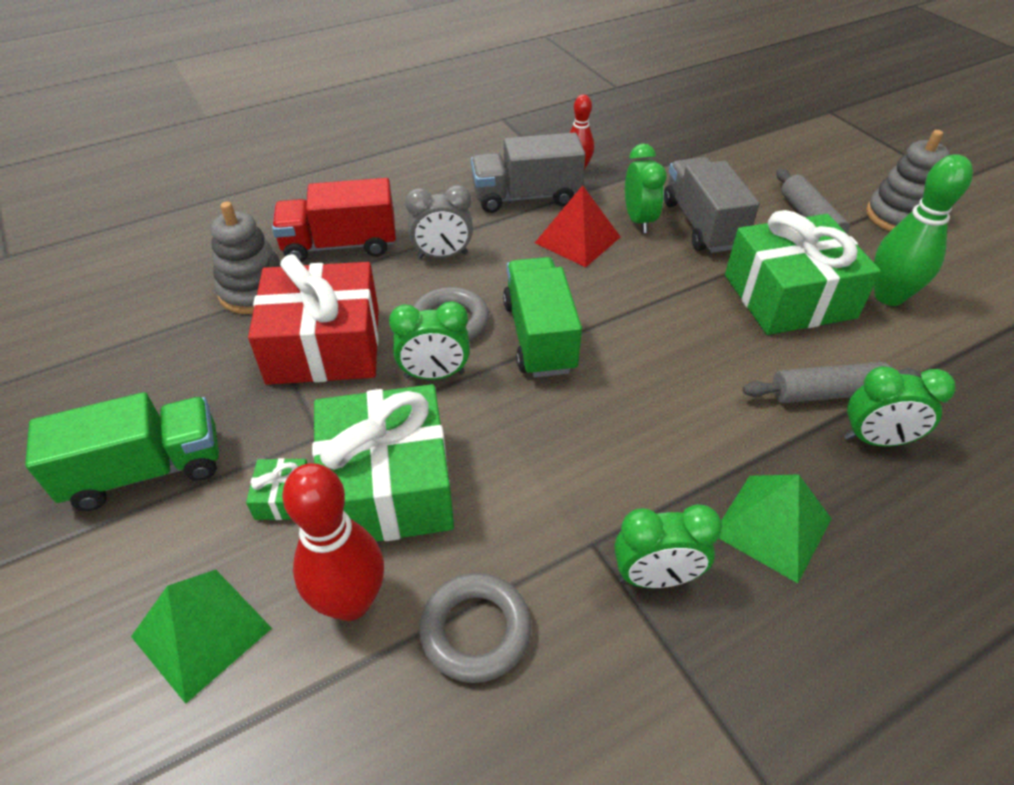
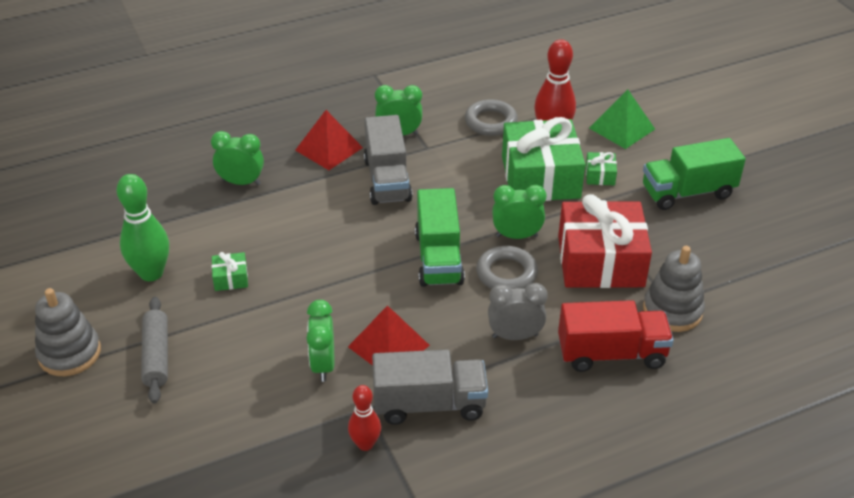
camera: 175 degrees left, 5 degrees down
grey truck [664,157,759,253] -> grey truck moved to [364,115,413,205]
green pyramid [719,474,832,583] -> red pyramid [295,110,363,170]
green gift [725,210,881,335] -> green gift [212,252,248,291], size x0.41
grey rolling pin [742,362,921,403] -> none

